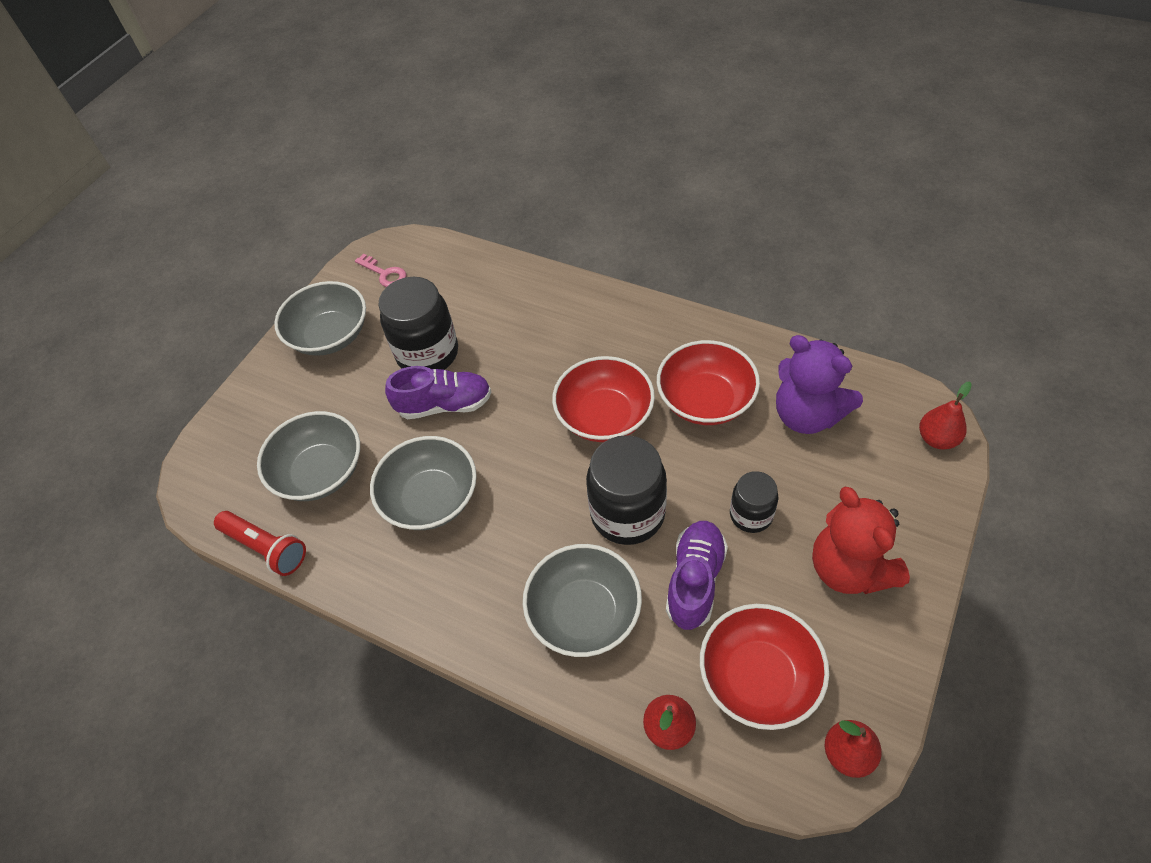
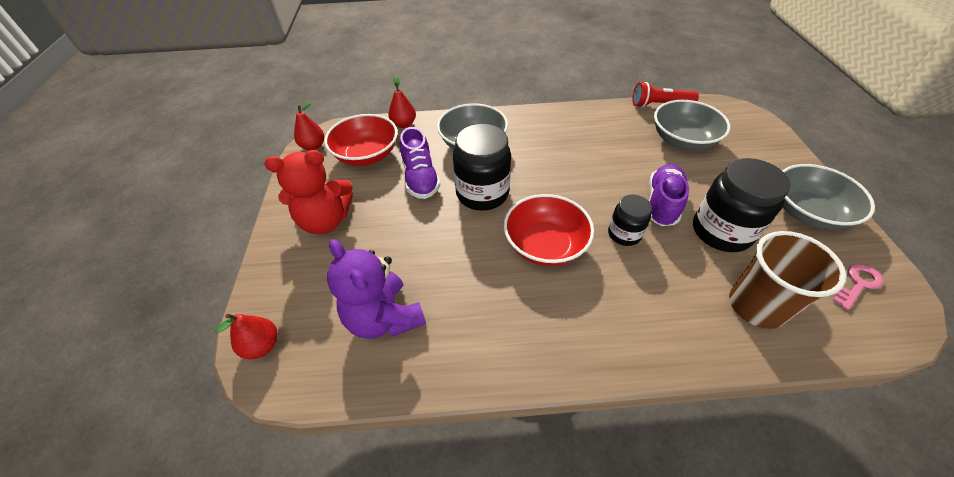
camera: 145 degrees right, 5 degrees down
pink key [355,254,407,287] -> pink key turned 135 degrees clockwise [833,264,883,310]
grey bowl [370,436,477,530] -> none
purple shoe [385,366,491,419] -> purple shoe turned 150 degrees clockwise [649,164,689,226]
red bowl [657,340,760,425] -> none
black jar [730,471,778,533] -> black jar moved to [608,194,652,246]
purple teddy bear [776,335,863,434] -> purple teddy bear turned 135 degrees counterclockwise [327,239,426,339]
red teddy bear [812,487,910,594] -> red teddy bear turned 135 degrees clockwise [264,150,353,234]
none -> brown cup [729,231,847,329]

